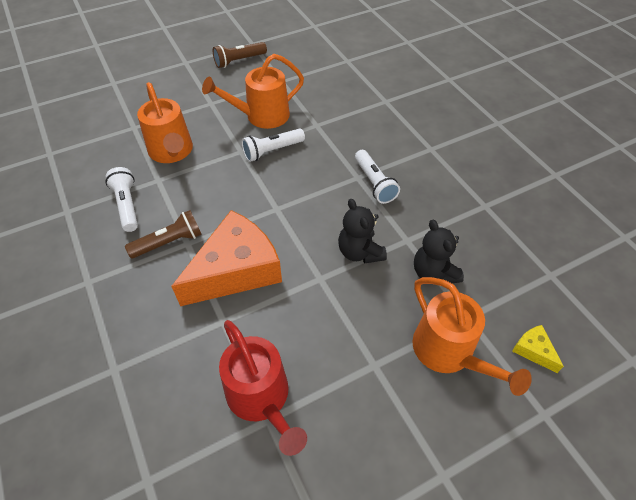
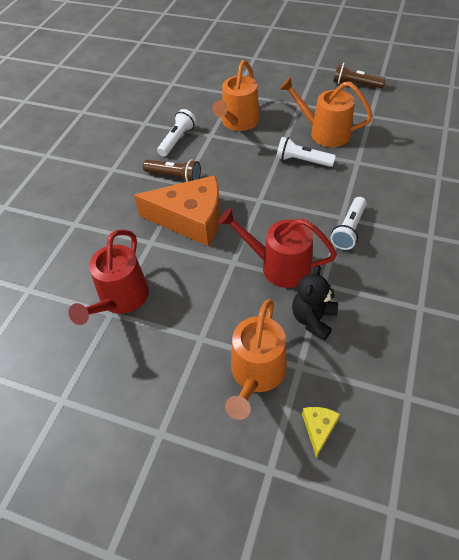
camera: 50 degrees right, 0 degrees up
black teddy bear [338,199,387,263] -> red watering can [218,208,337,288]

